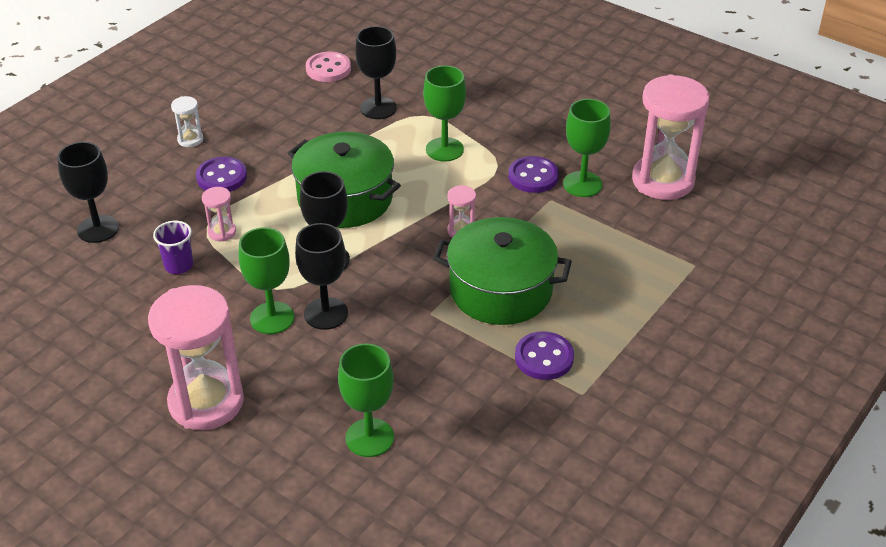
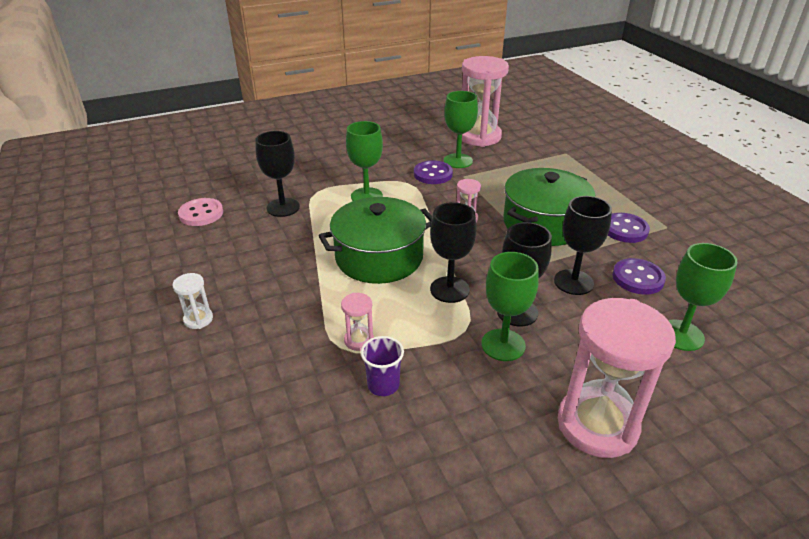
camera: 60 degrees left, 5 degrees down
black goblet [57,142,119,243] -> black goblet moved to [554,196,612,295]
purple button [196,157,247,192] -> purple button moved to [613,258,666,295]

